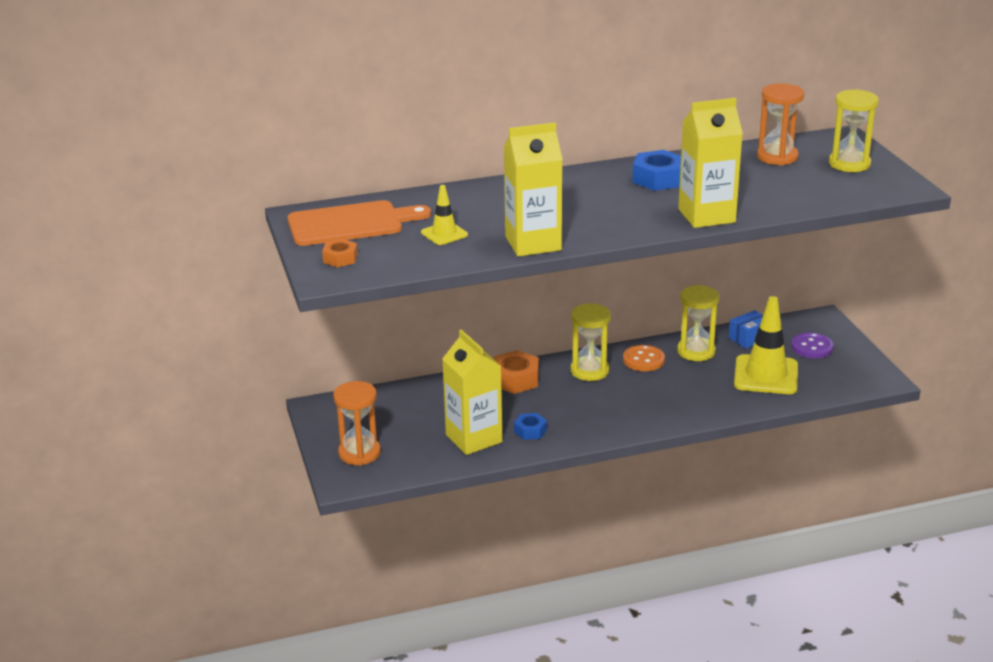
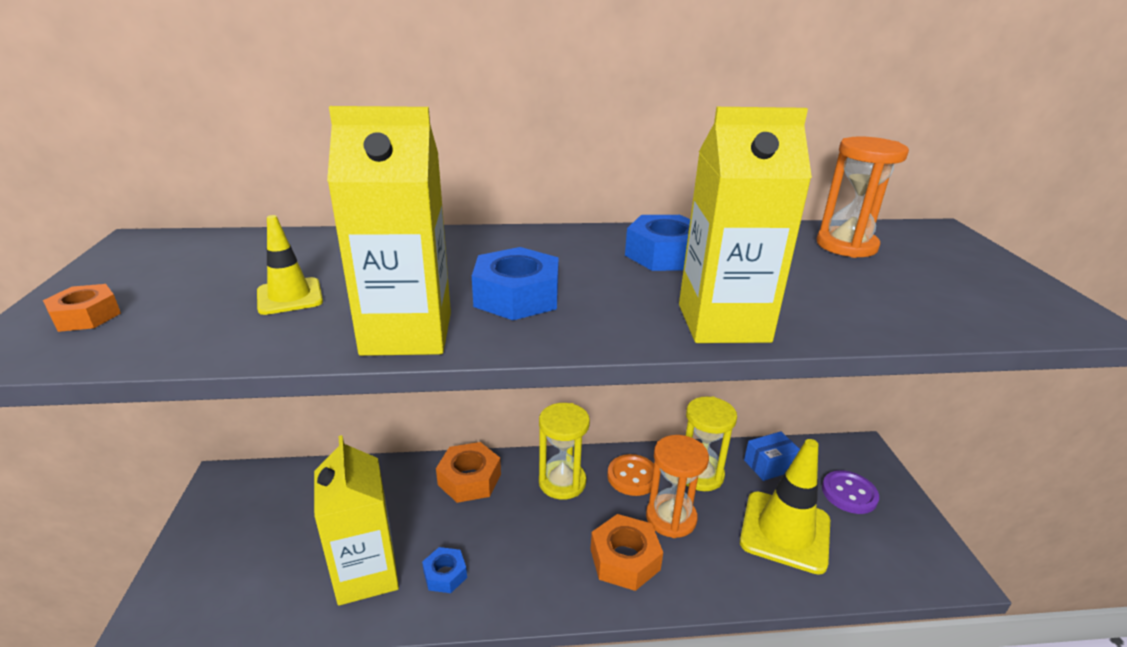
camera: 10 degrees right, 0 degrees up
orange cutting board [288,200,431,246] -> none
orange hourglass [333,381,381,466] -> orange hourglass moved to [646,435,709,538]
yellow hourglass [829,89,879,172] -> none
none -> blue nut [472,247,559,320]
none -> orange nut [591,514,663,591]

